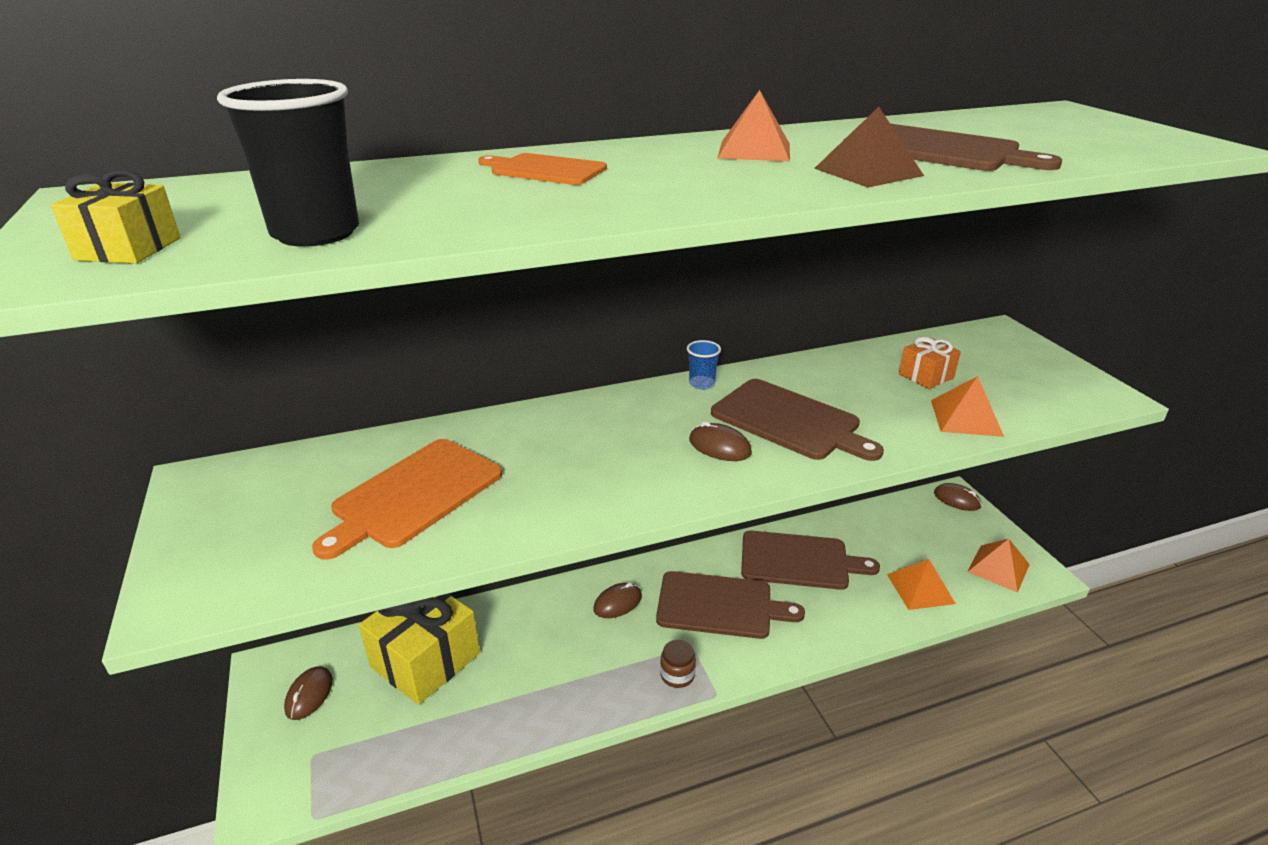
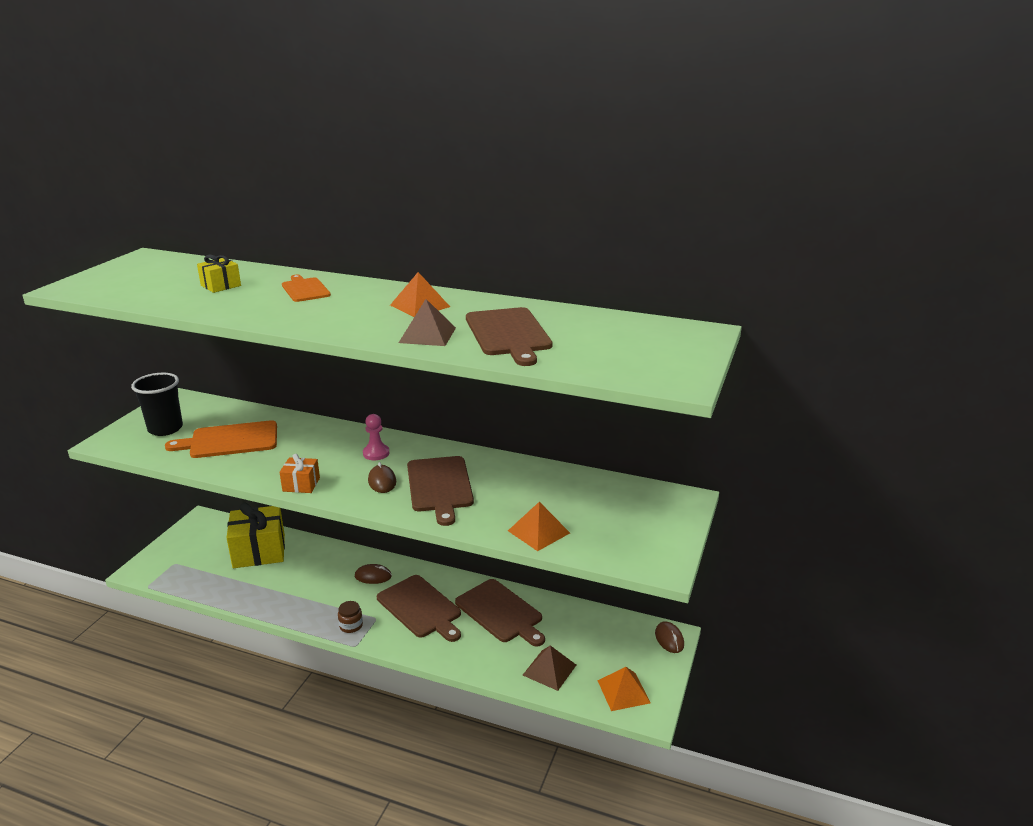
camera: 40 degrees right, 5 degrees down
yellow gift [51,170,181,264] -> yellow gift moved to [197,255,241,293]
black cup [217,79,359,247] -> black cup moved to [131,373,183,436]
brown mouse [284,666,333,720] -> none
blue cup [687,340,721,389] -> none
orange pyramid [887,559,956,610] -> brown pyramid [523,645,576,691]
orange gift [899,337,961,389] -> orange gift moved to [279,454,320,493]
none -> pink pawn [363,414,389,460]

